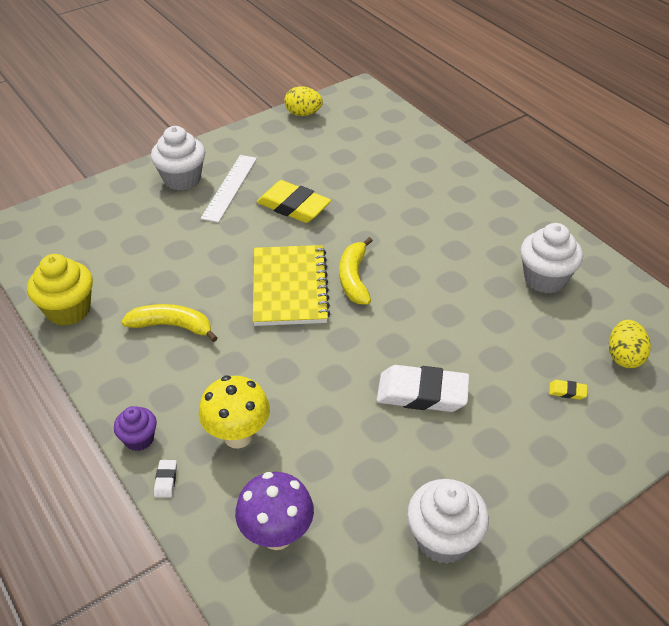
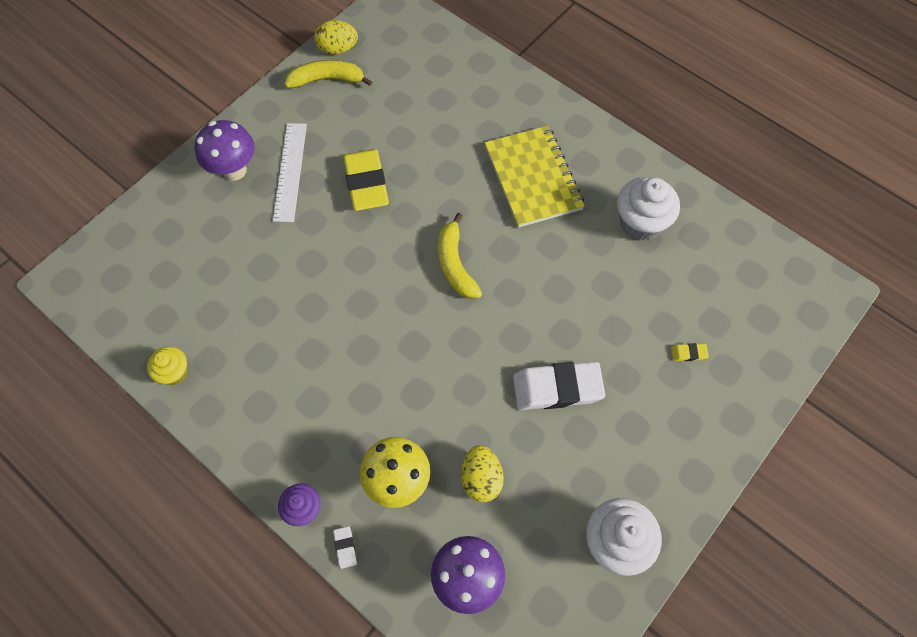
camera: 15 degrees left, 20 degrees up
yellow cupcake [27,254,93,326] -> yellow cupcake [147,347,188,385], size x0.58
yellow banana [121,304,218,342] -> yellow banana moved to [285,60,372,88]
white cupcake [151,126,205,191] -> purple mushroom [195,120,255,181]
yellow notebook [253,245,331,326] -> yellow notebook moved to [485,126,585,228]
yellow eraser [257,180,331,223] -> yellow eraser turned 60 degrees clockwise [343,149,389,211]
yellow egg [609,320,651,368] -> yellow egg moved to [461,445,504,502]

